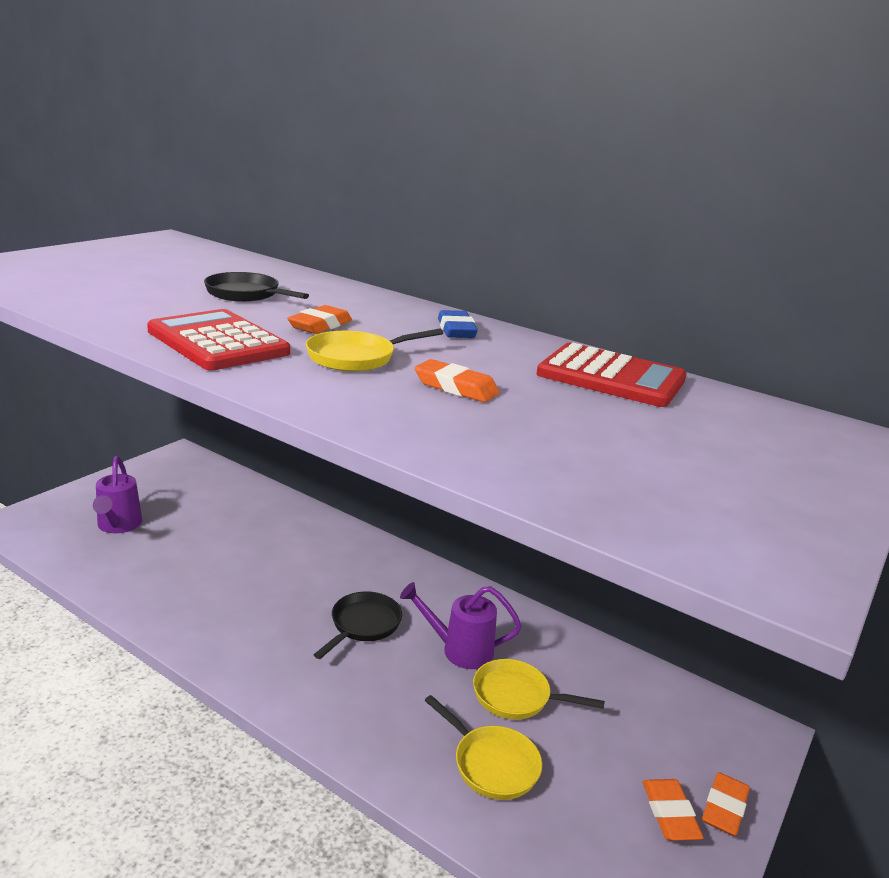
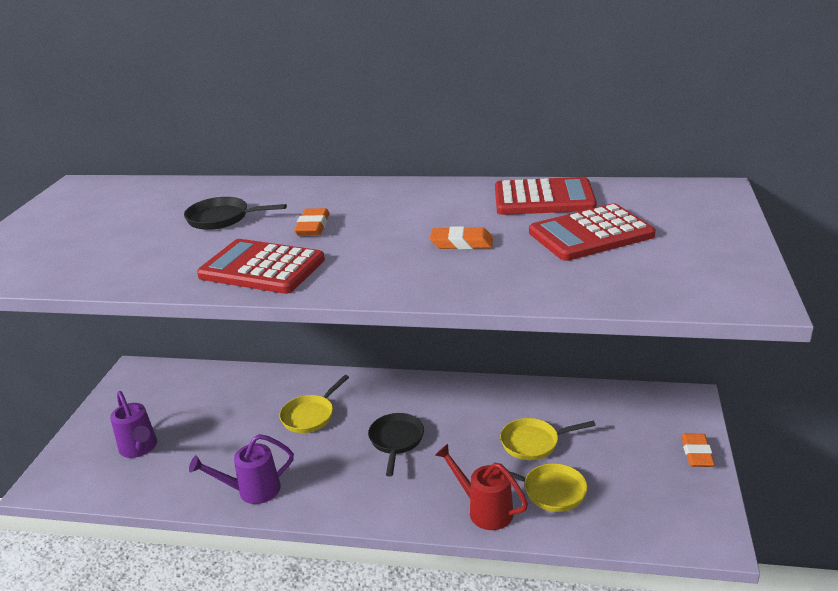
camera: 20 degrees left, 5 degrees up
yellow pan [305,329,443,372] -> yellow pan moved to [279,375,349,433]
purple watering can [400,582,521,669] -> purple watering can moved to [189,434,294,504]
blue eraser [438,310,478,338] -> none
orange eraser [643,779,704,841] -> none
none -> red watering can [435,444,528,530]
none -> red calculator [529,203,655,261]

